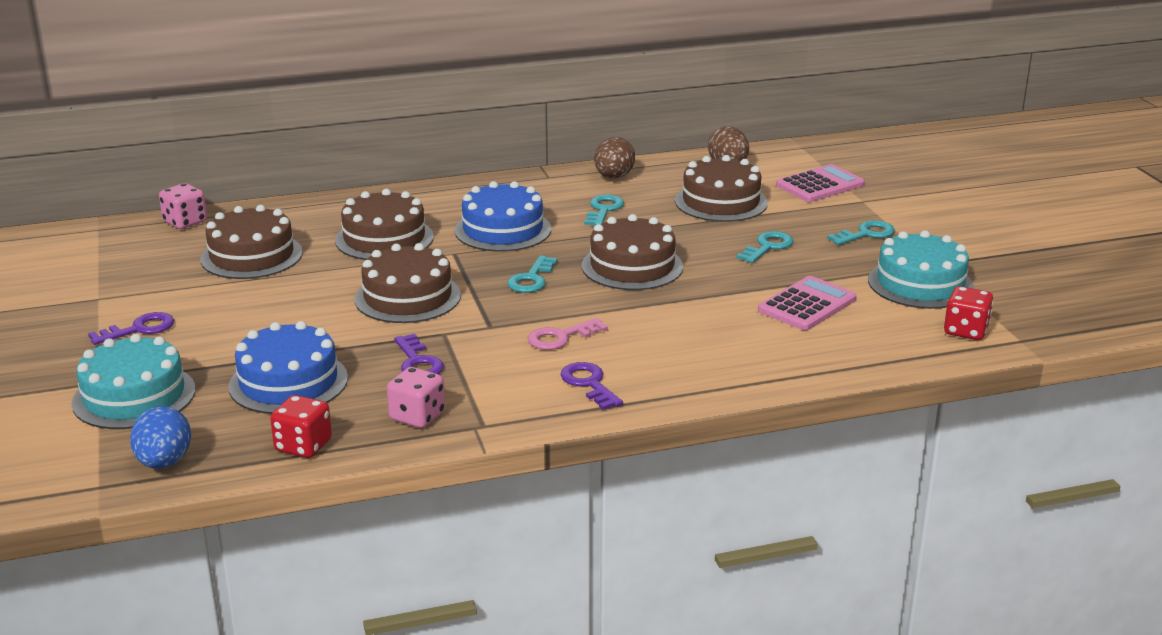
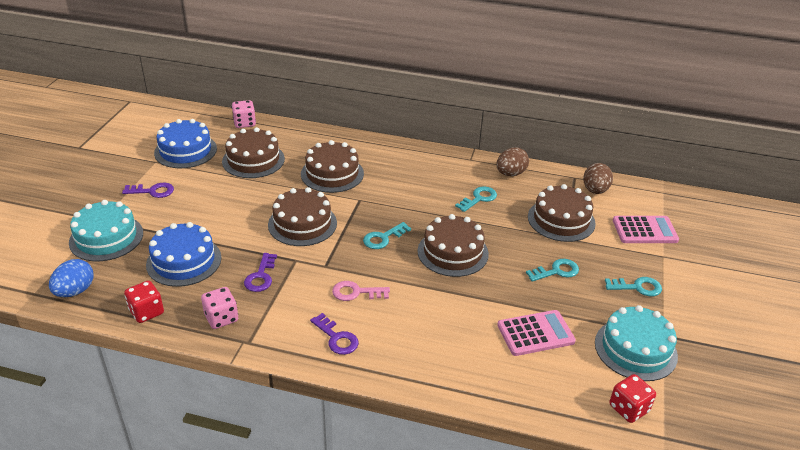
camera: 30 degrees right, 10 degrees up
blue cake [455,181,551,252] -> blue cake moved to [154,119,217,168]
purple key [560,362,623,410] -> purple key turned 135 degrees clockwise [310,313,359,355]

